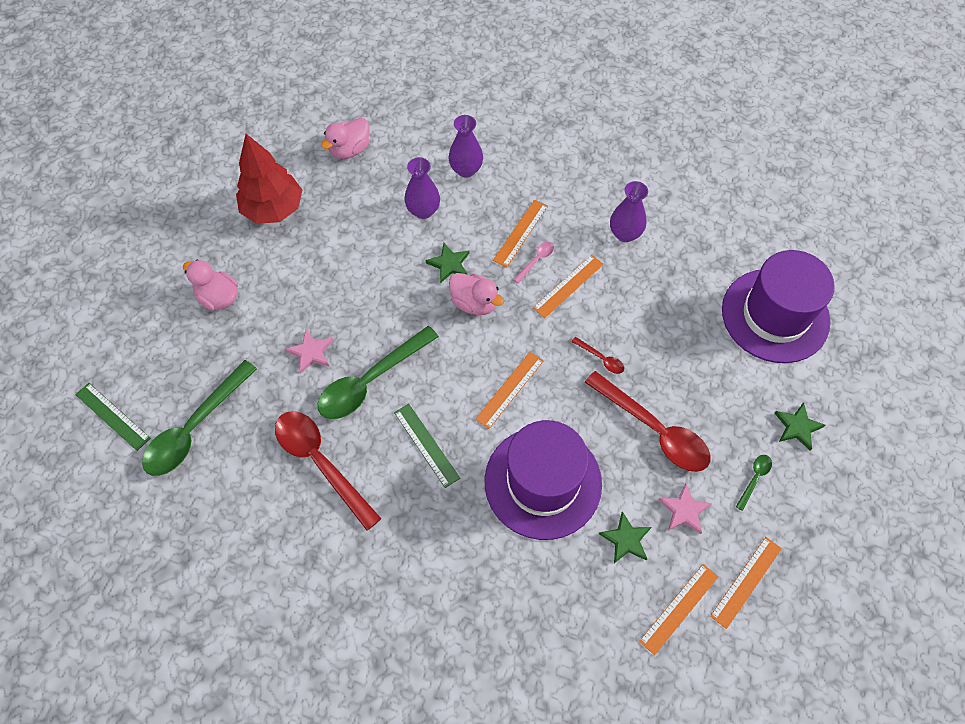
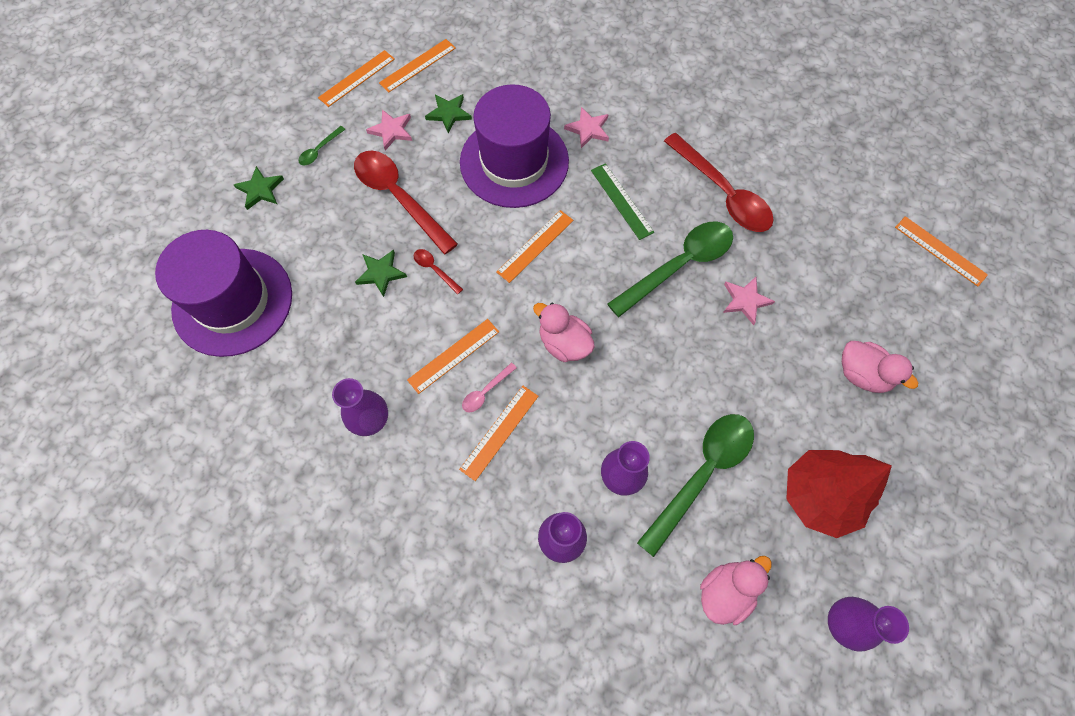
camera: 175 degrees left, 5 degrees up
green ruler [75,383,151,451] -> orange ruler [895,216,988,287]
green spoon [142,360,257,476] -> green spoon moved to [637,414,754,557]
green star [426,243,470,283] -> green star moved to [355,250,407,297]
none -> pink star [564,107,609,148]
none -> purple vase [828,597,909,652]

